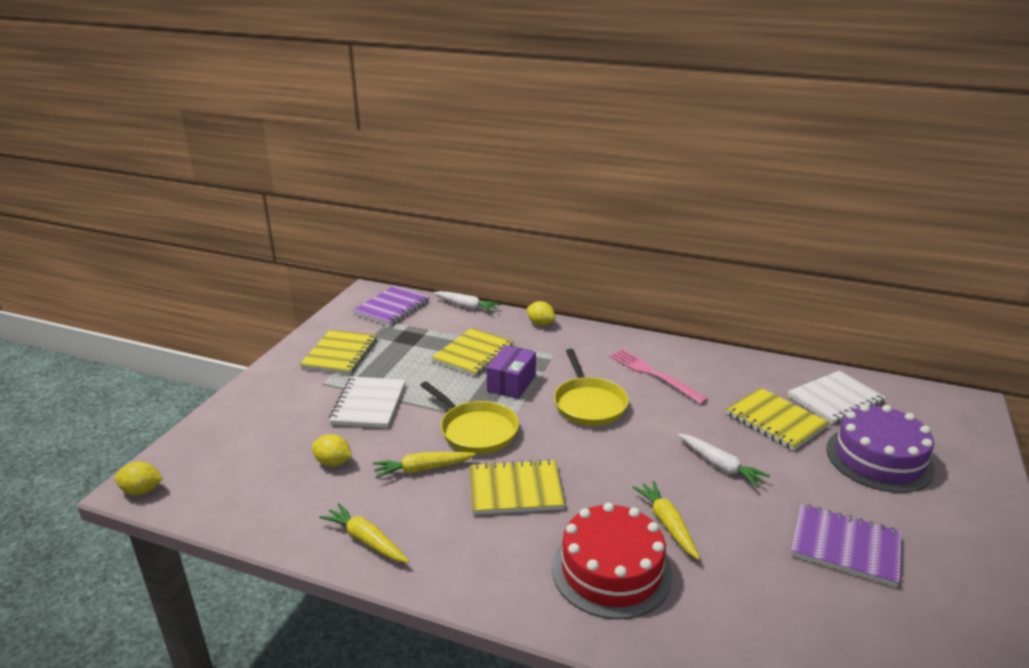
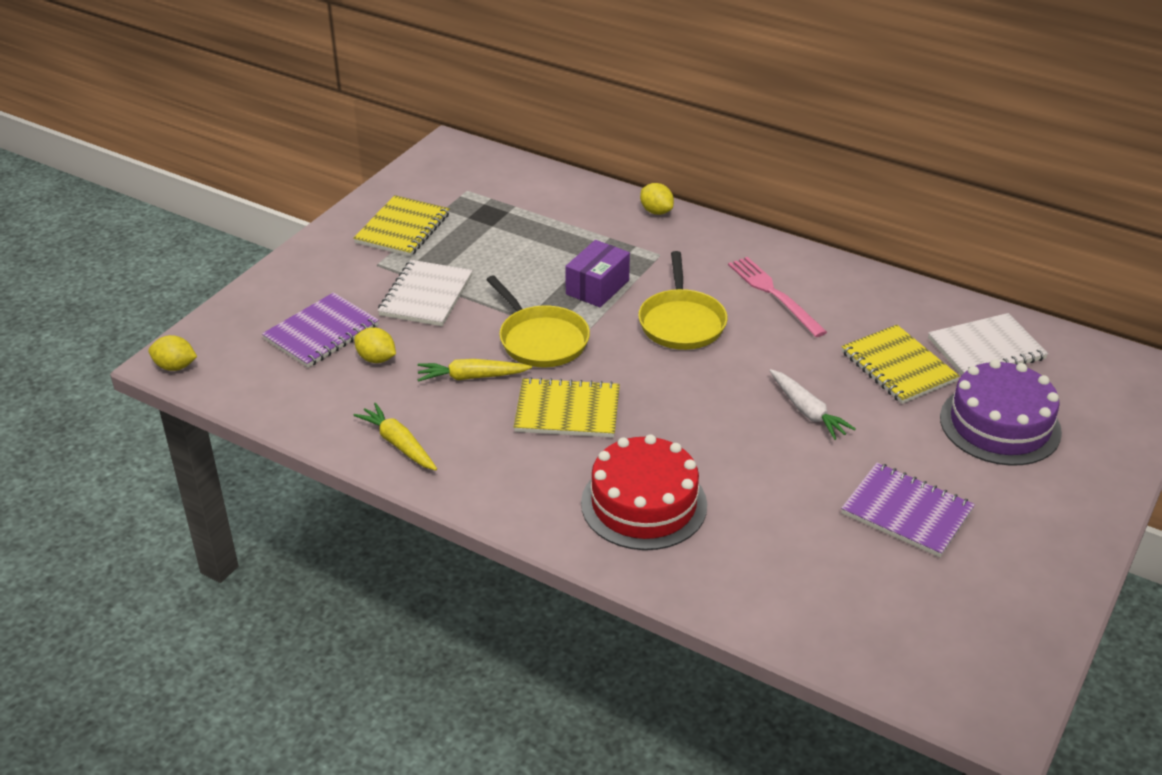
camera: 10 degrees right, 10 degrees up
purple notebook [353,286,430,326] -> purple notebook moved to [262,292,379,368]
yellow notebook [431,328,514,376] -> none
white carrot [433,291,501,312] -> none
yellow carrot [632,481,700,560] -> none

